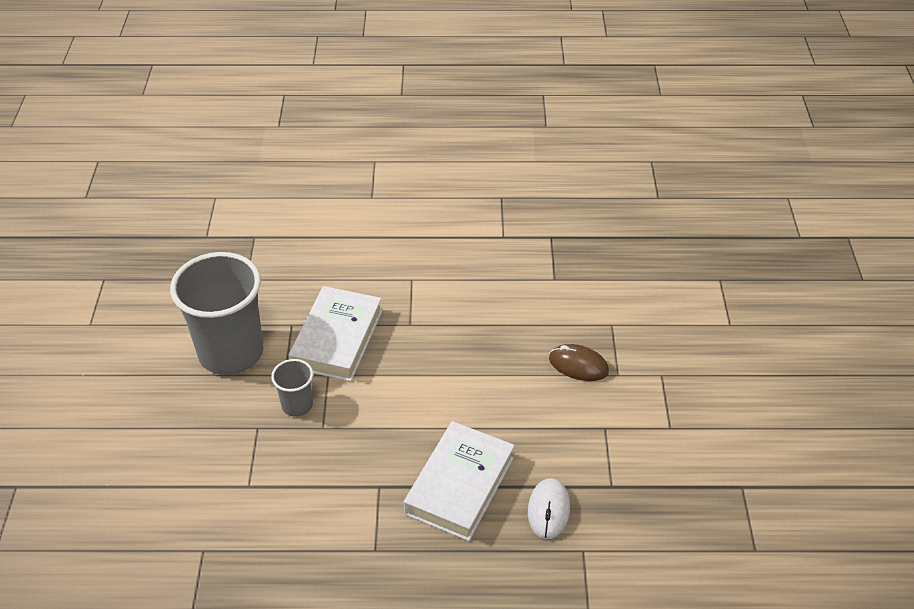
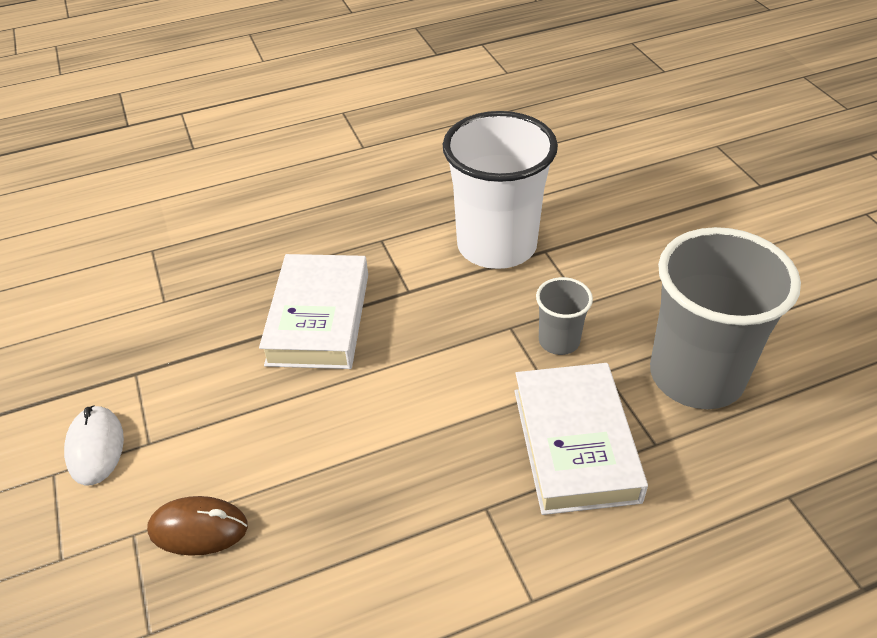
camera: 160 degrees right, 0 degrees up
white mouse [528,478,570,539] -> white mouse moved to [64,405,124,485]
none -> white cup [442,111,558,269]

